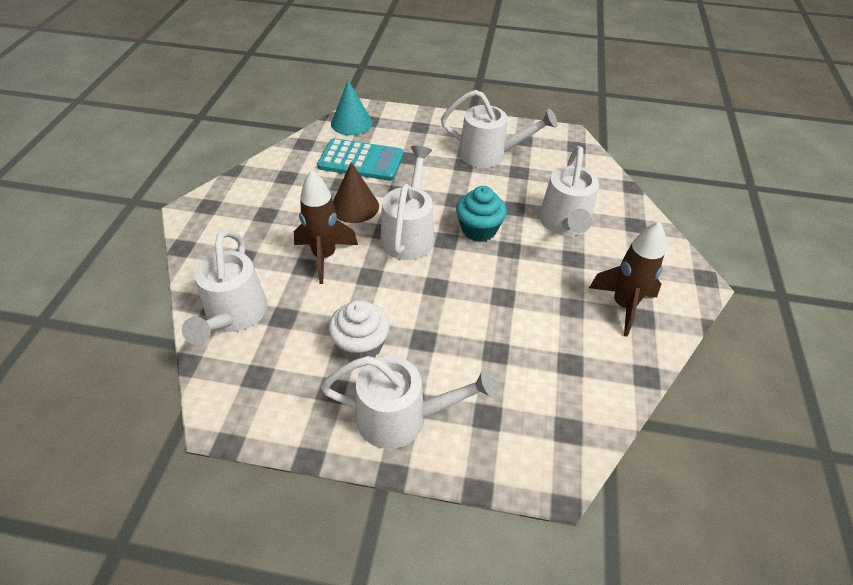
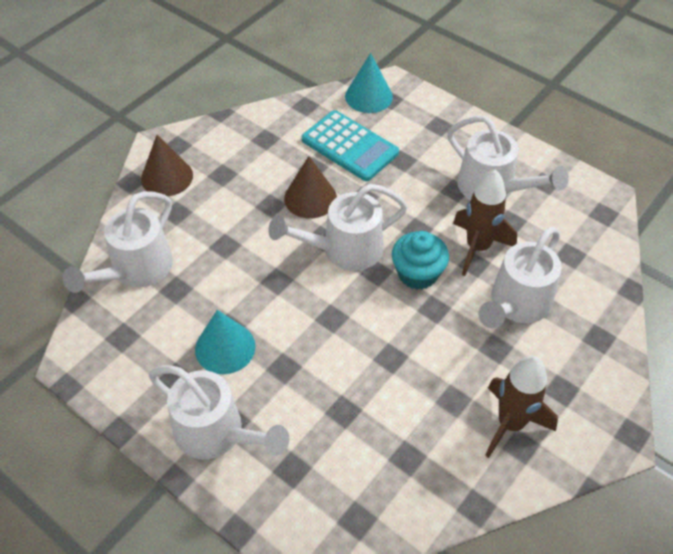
camera: 30 degrees right, 5 degrees up
brown rocket [294,170,358,284] -> brown rocket moved to [453,169,517,276]
white cupcake [329,300,390,361] -> turquoise cone [195,310,255,374]
white watering can [380,146,434,260] -> white watering can turned 150 degrees counterclockwise [268,184,408,271]
none -> brown cone [141,135,193,197]

